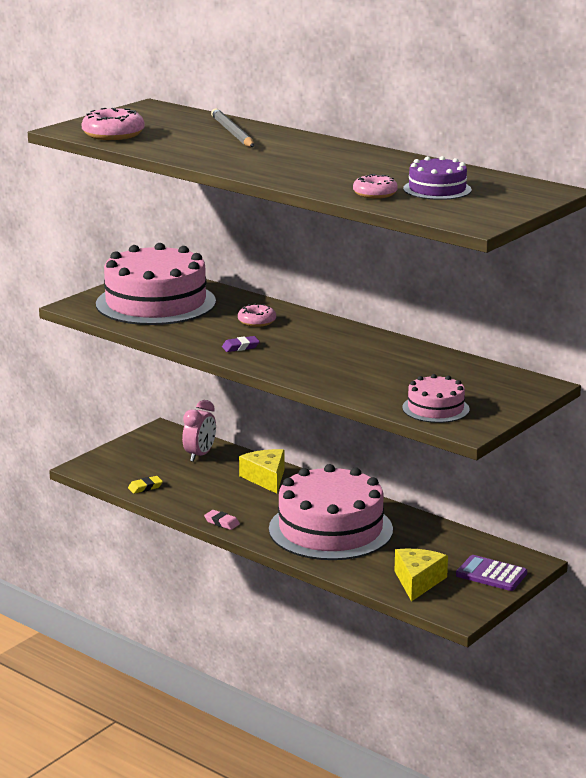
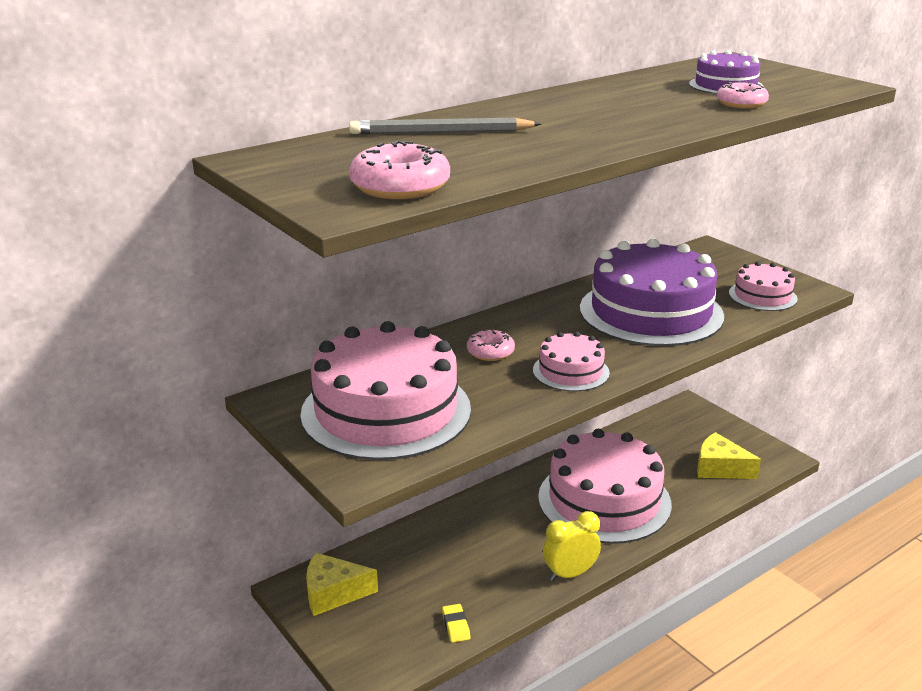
camera: 75 degrees left, 5 degrees up
pink clock [182,400,216,462] -> none
pink eraser [204,510,240,530] -> yellow clock [543,511,601,581]
purple eraser [222,336,260,352] -> pink cake [533,331,610,391]
yellow cheese [239,449,285,494] -> yellow cheese moved to [306,553,378,616]
purple calculator [456,555,527,591] -> none
none -> purple cake [580,238,724,346]

